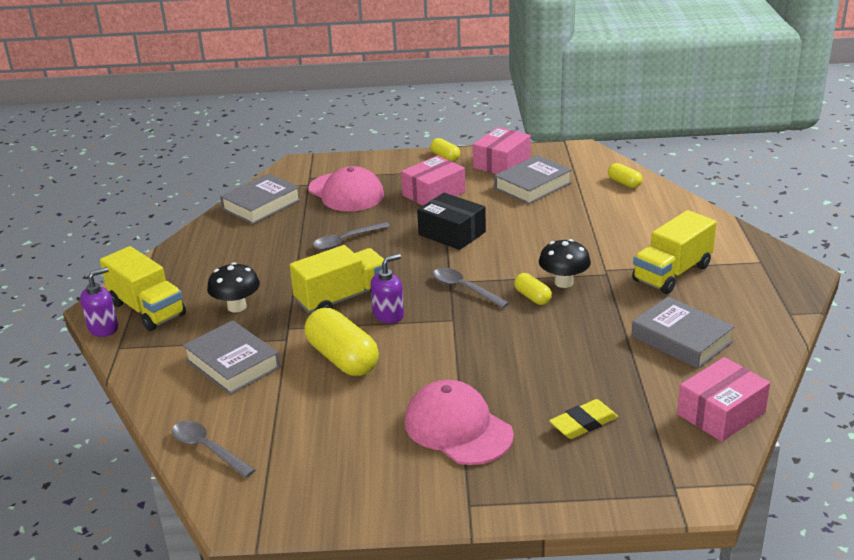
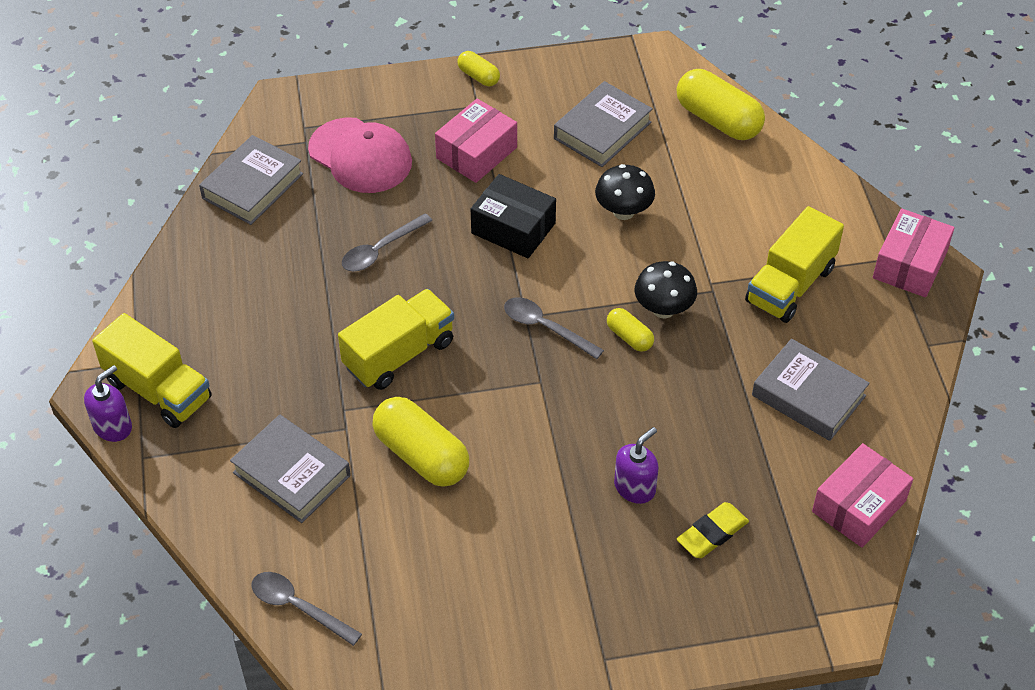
camera: 10 degrees left, 20 degrees up
black mushroom [207,262,260,312] -> black mushroom moved to [595,164,655,220]
purple soap dispenser [371,254,404,323] -> purple soap dispenser moved to [614,427,659,504]
pink cap [405,380,514,465] -> none
pink box [473,127,531,174] -> pink box moved to [873,208,955,297]
yellow capsule [608,163,642,188] -> yellow capsule [676,69,765,140], size x1.94

